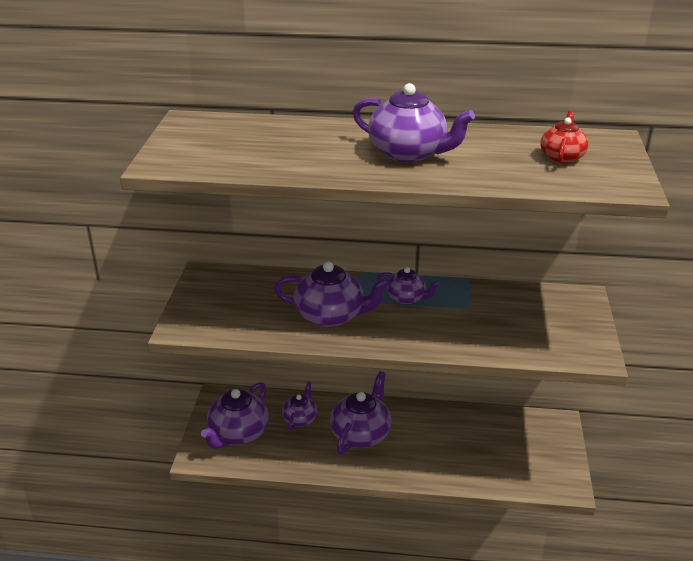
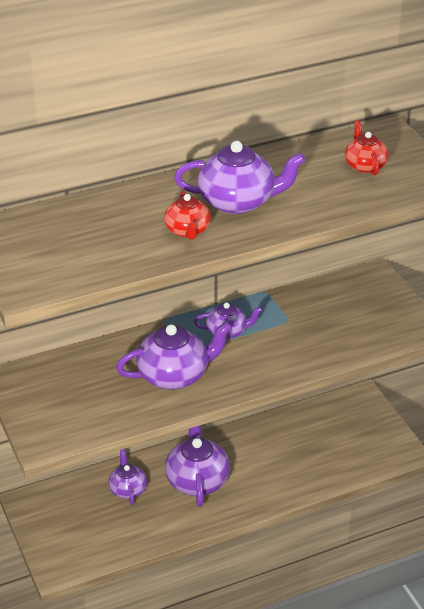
camera: 30 degrees left, 5 degrees up
purple teapot [201,382,269,449] -> none
none -> red teapot [164,191,211,240]

